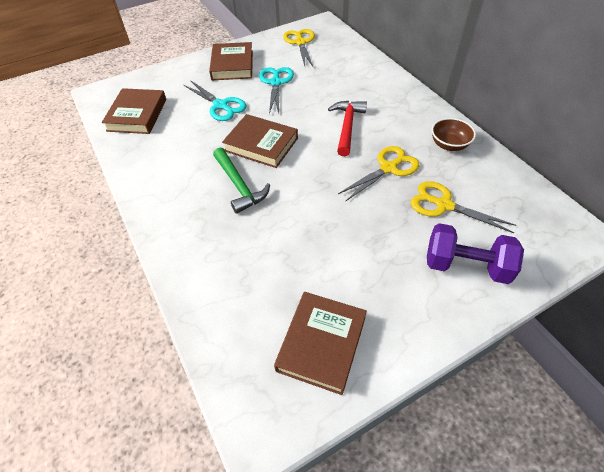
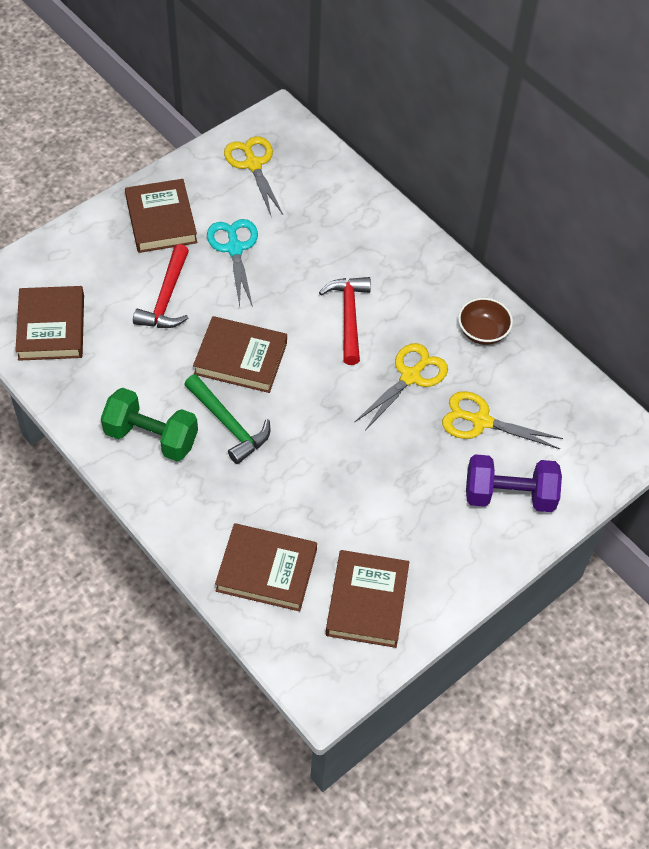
camera: 15 degrees left, 5 degrees up
turquoise scissors [184,80,246,121] -> red hammer [133,244,189,328]
none -> green dumbbell [101,388,198,461]
none -> brown book [215,523,317,611]

